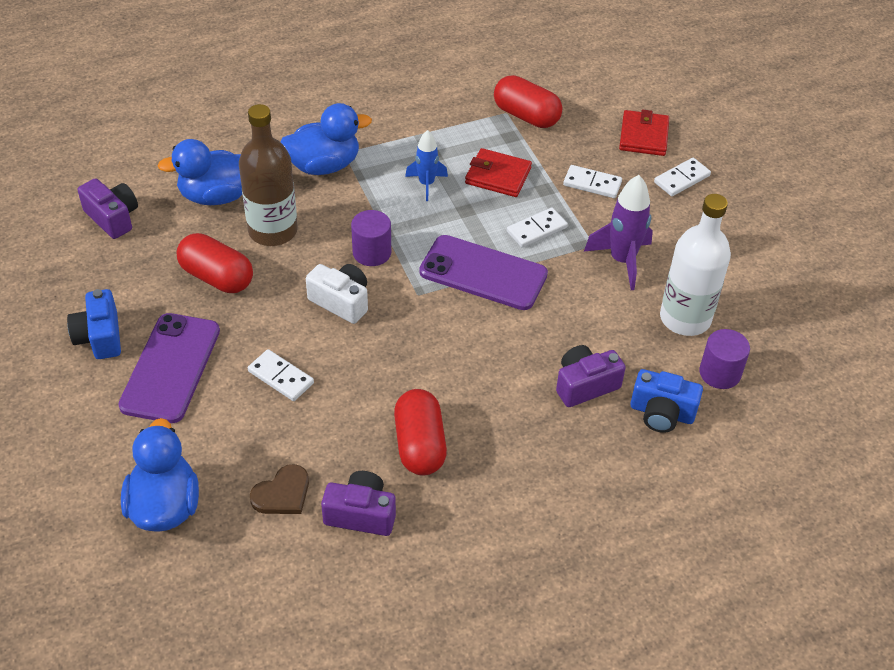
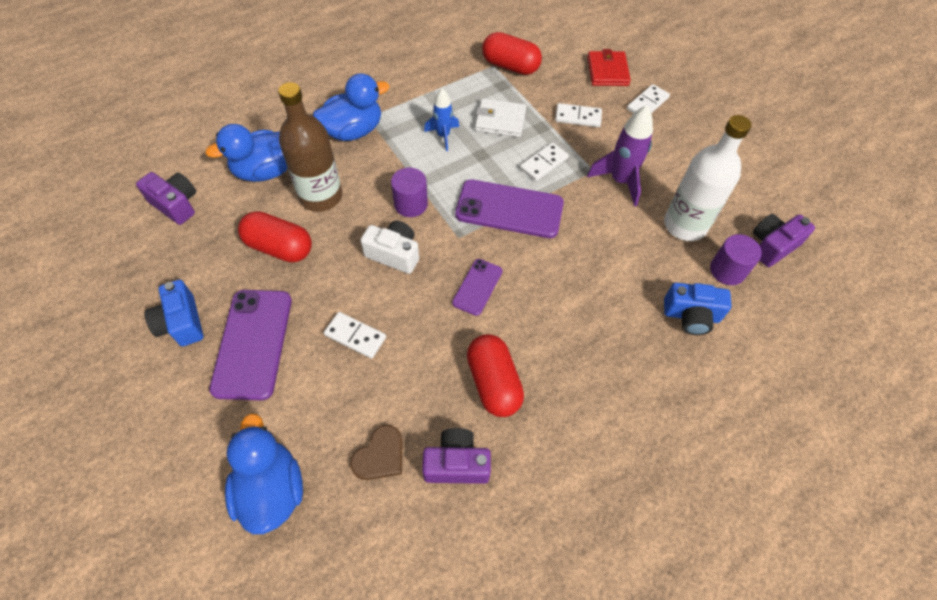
camera: 10 degrees left, 10 degrees up
red wallet [465,148,532,197] -> white wallet [475,98,527,137]
purple camera [556,345,626,407] -> purple camera moved to [753,214,815,267]
none -> purple phone [452,259,503,316]

